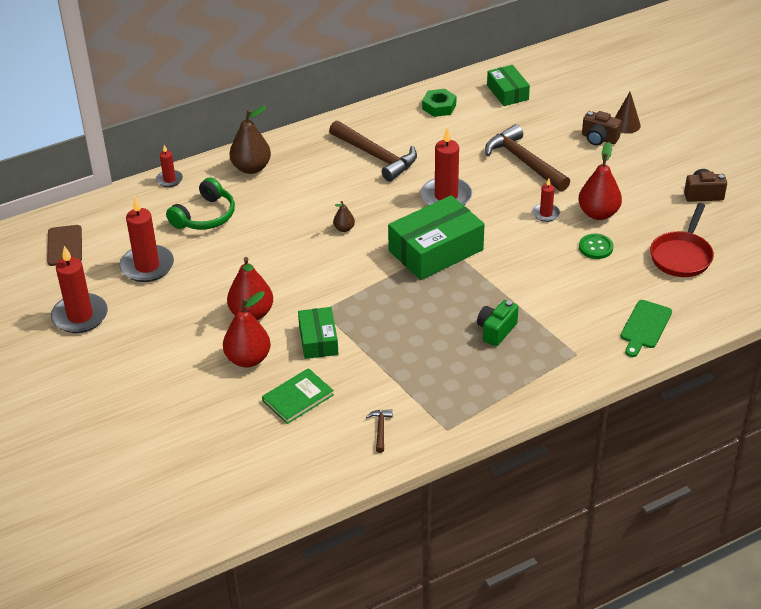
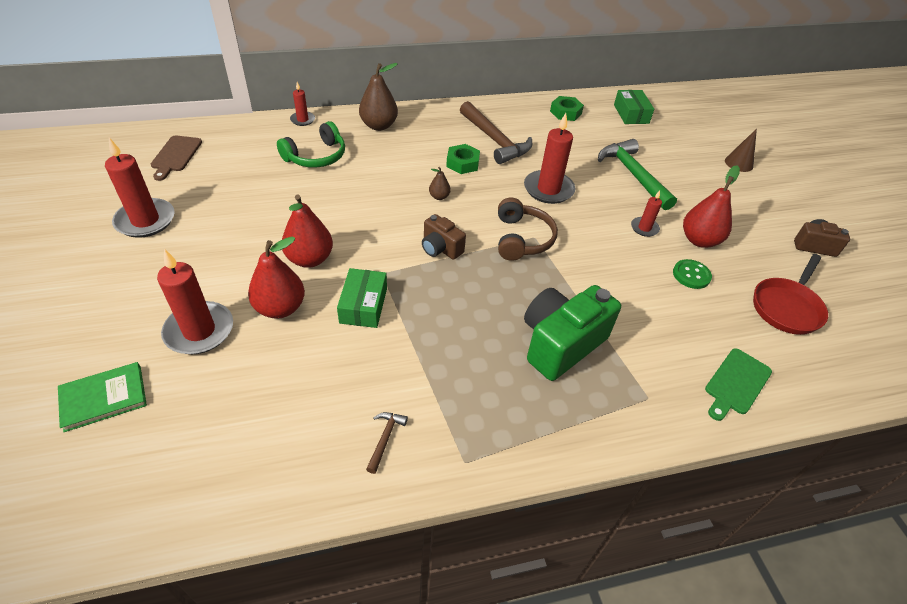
camera: 10 degrees right, 5 degrees up
red candle [119,197,174,282] -> red candle moved to [157,249,233,354]
green book [262,368,334,424] -> green book moved to [58,362,147,432]
green box [388,195,485,280] -> brown headphones [498,197,558,261]
green camera [477,300,518,346] -> green camera [524,285,621,381], size x1.83
brown hammer [485,124,570,192] -> green hammer [598,139,677,210]
brown camera [582,111,622,146] -> brown camera moved to [422,214,466,260]
none -> green nut [446,144,480,174]

